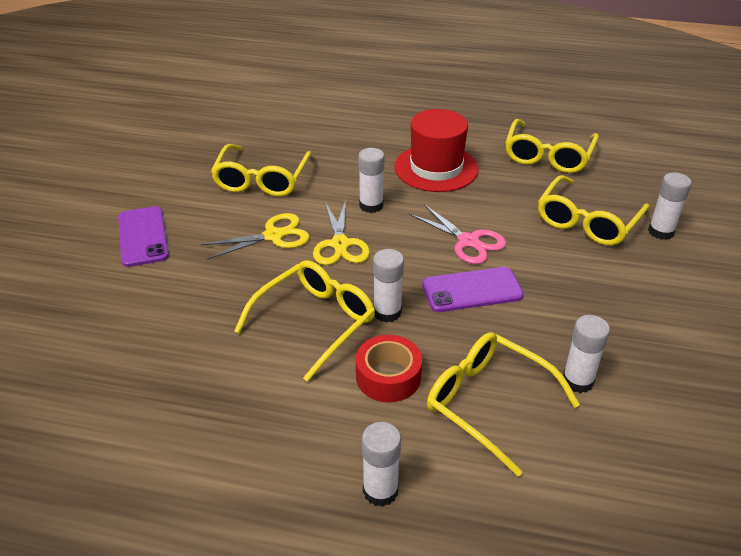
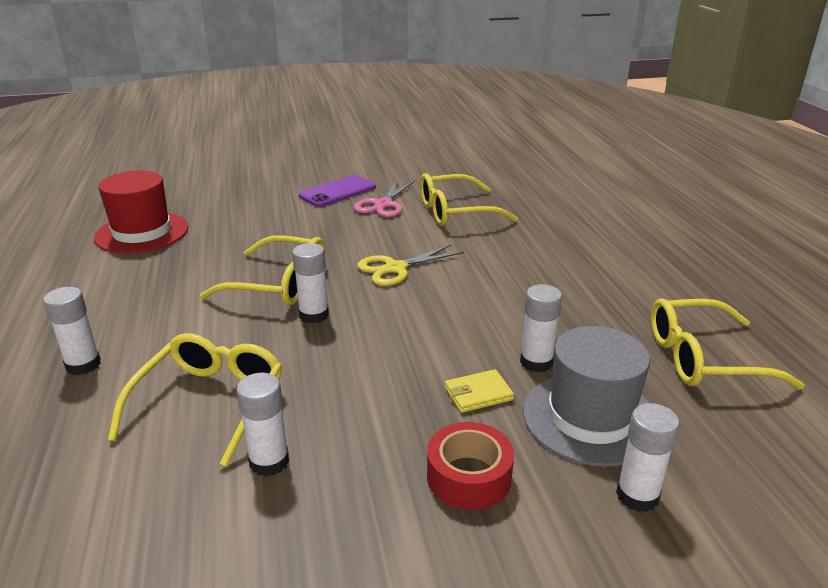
camera: 65 degrees right, 10 degrees down
yellow scissors [201,213,310,260] -> none
red tape [356,335,422,402] -> red tape moved to [427,422,514,510]
white glue stick [358,148,385,213] -> white glue stick moved to [520,284,562,373]
red hat [394,109,479,192] -> red hat moved to [94,171,189,254]
pink scissors [409,204,506,264] -> pink scissors moved to [354,180,415,217]
purple phone [422,267,524,312] -> none
yellow glasses [538,175,649,246] -> grey hat [523,326,650,467]
none -> yellow wallet [445,369,514,413]

